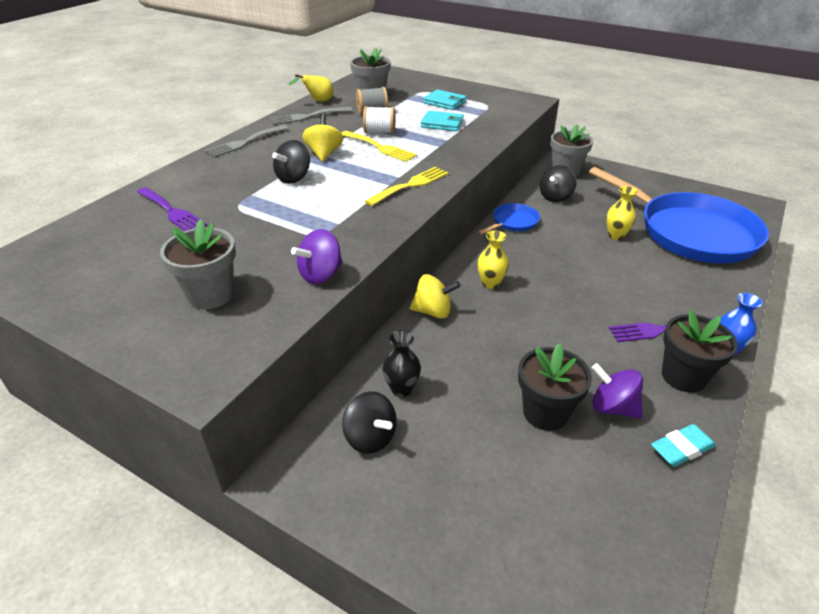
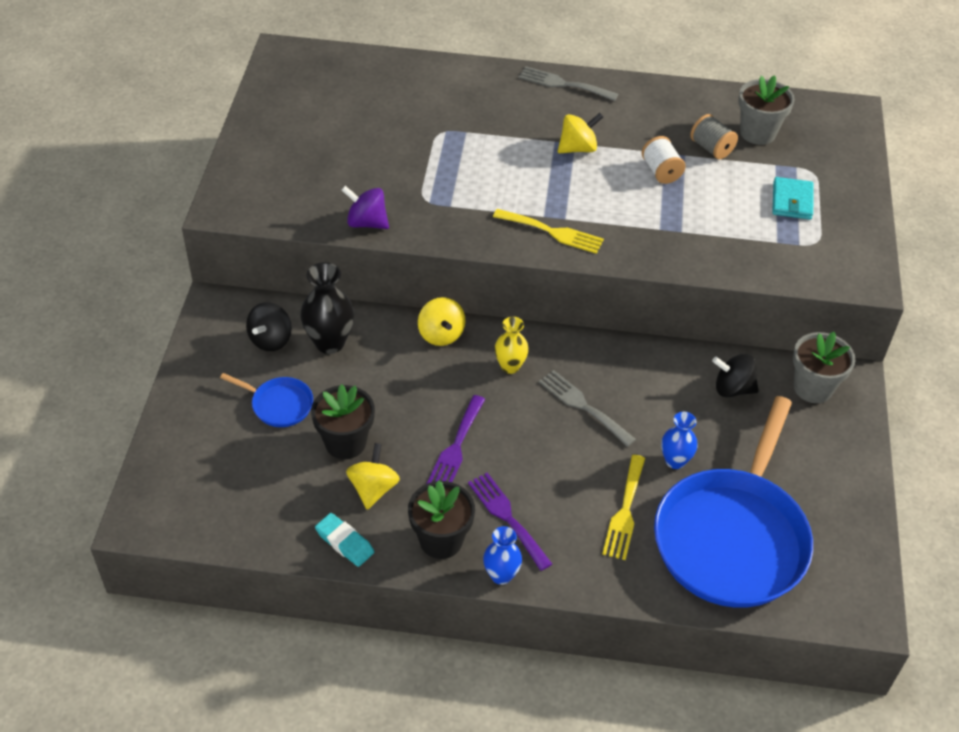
camera: 65 degrees right, 10 degrees up
purple fork [137,187,207,231] -> purple fork moved to [427,395,485,484]
grey flower pot [160,219,236,309] -> none
grey fork [270,107,353,125] -> grey fork moved to [539,370,636,447]
black spinning top [272,140,310,184] -> none
yellow pear [289,74,334,102] -> none
yellow fork [341,131,417,162] -> yellow fork moved to [602,455,645,560]
black vase [382,330,421,397] -> black vase [300,262,354,354], size x1.58
turquoise wallet [421,111,464,131] -> none
blue pan [479,203,540,234] -> blue pan moved to [220,373,313,427]
purple spinning top [592,363,643,419] -> yellow spinning top [346,443,400,510]
yellow vase [606,186,638,240] -> blue vase [661,412,698,469]

